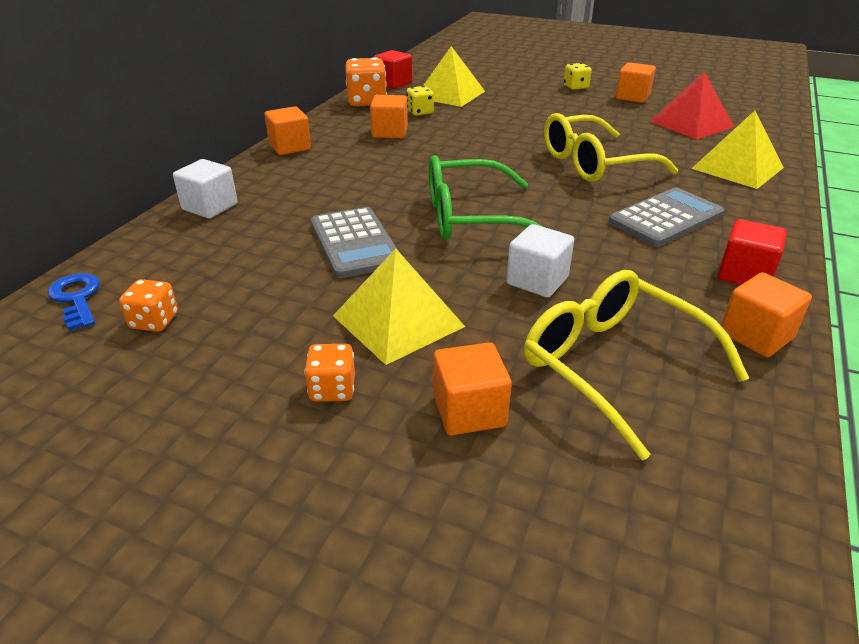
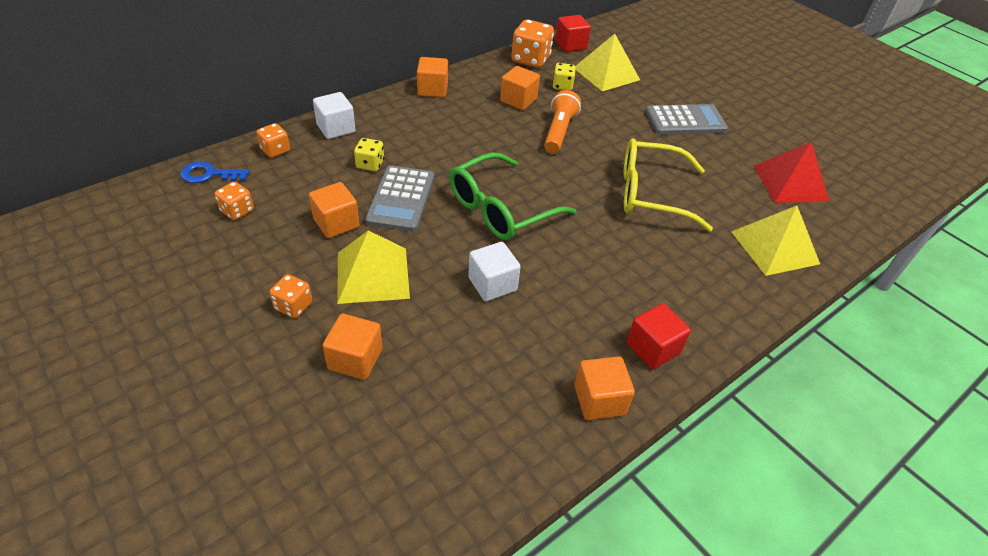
camera: 25 degrees right, 10 degrees up
blue key [47,273,100,331] -> blue key turned 90 degrees counterclockwise [180,161,250,183]
green glasses [429,155,543,240] -> green glasses turned 60 degrees counterclockwise [449,153,576,240]
yellow glasses [524,270,749,461] -> none
yellow dice [564,63,592,90] -> yellow dice moved to [354,138,384,171]
grey calculator [608,188,724,247] -> grey calculator moved to [645,104,728,134]
orange cube [616,62,656,103] -> orange cube moved to [309,182,360,238]
none -> orange dice [256,123,290,158]
none -> orange flashlight [544,90,581,153]

